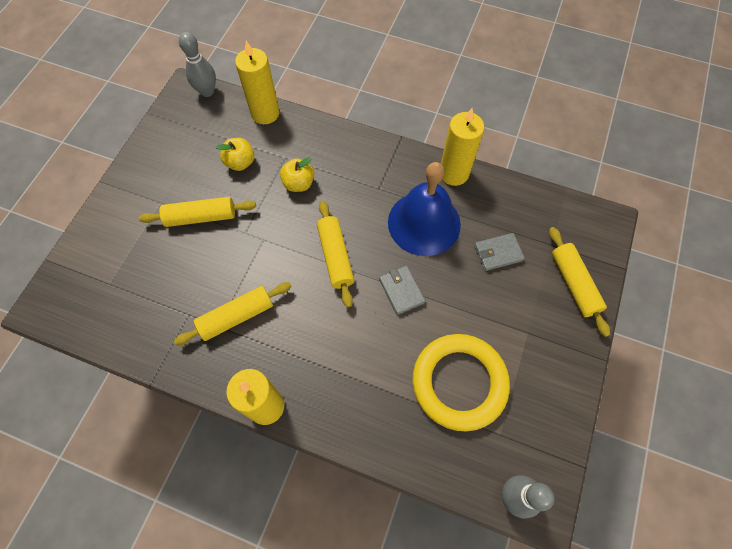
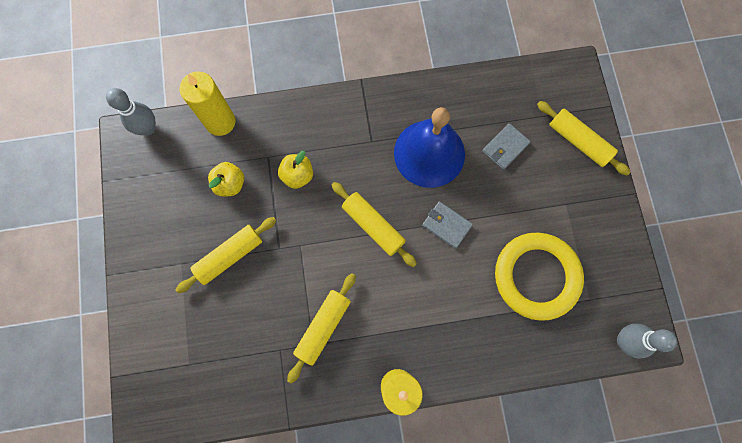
camera: 30 degrees left, 10 degrees up
yellow candle [441,108,484,186] -> none

